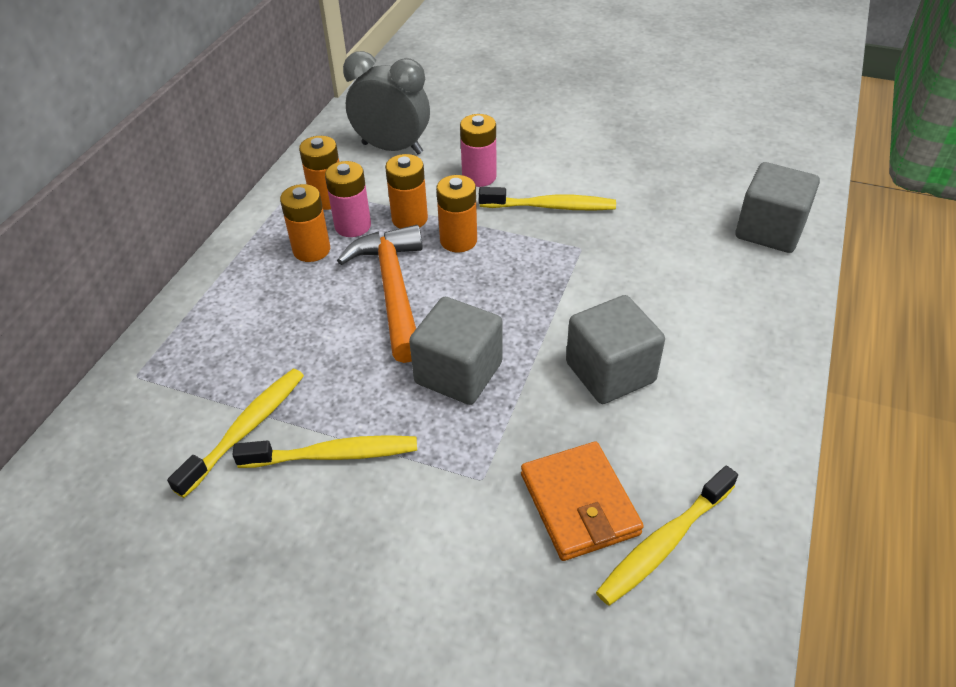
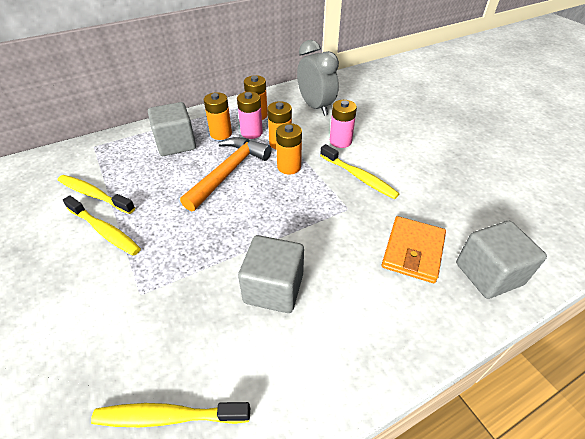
camera: 40 degrees right, 0 degrees up
yellow toothbrush [167,369,304,498] -> yellow toothbrush turned 135 degrees counterclockwise [58,175,135,214]
grey cube [409,297,502,405] -> grey cube moved to [148,102,196,156]
orange wallet [521,442,644,561] -> orange wallet moved to [382,216,446,283]

